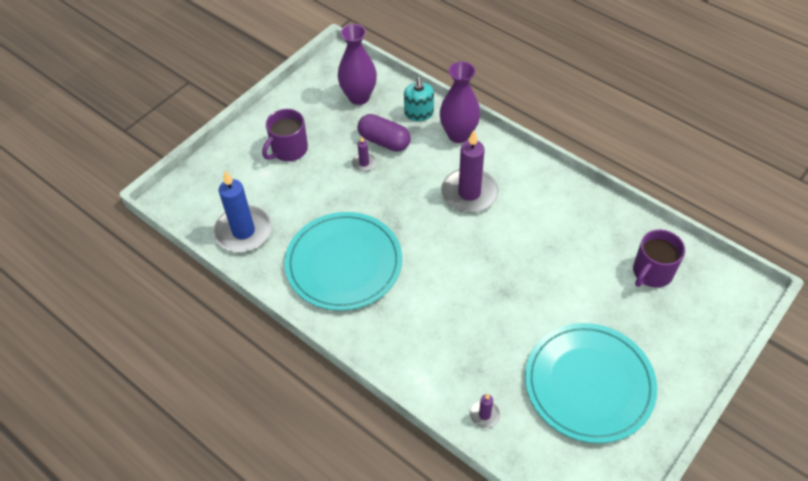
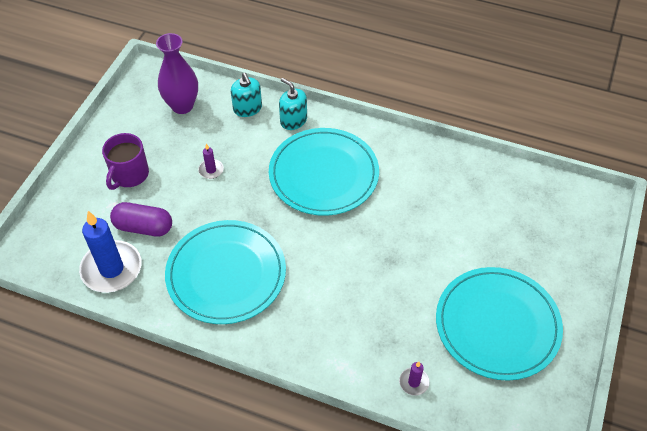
camera: 20 degrees left, 0 degrees up
purple capsule [358,114,411,151] -> purple capsule moved to [110,202,172,237]
purple vase [440,62,480,143] -> turquoise soap dispenser [279,78,307,130]
purple candle [441,130,498,213] -> turquoise plate [269,128,379,216]
purple mug [633,230,685,287] -> none

